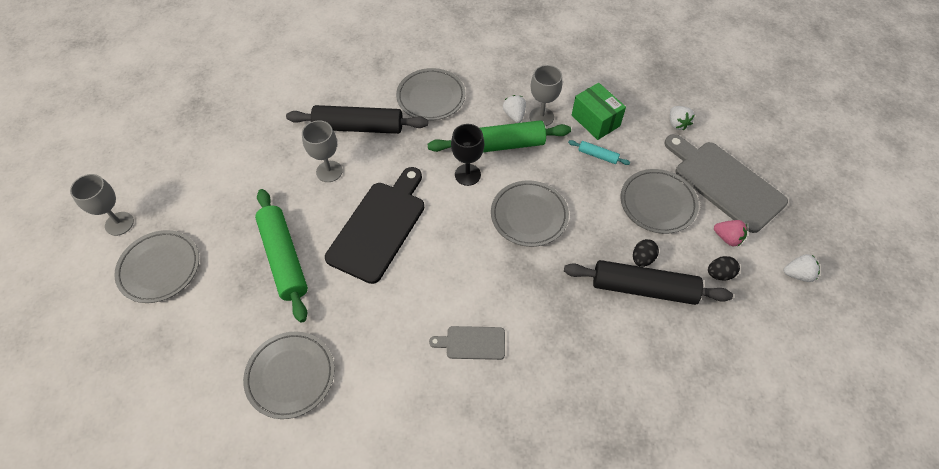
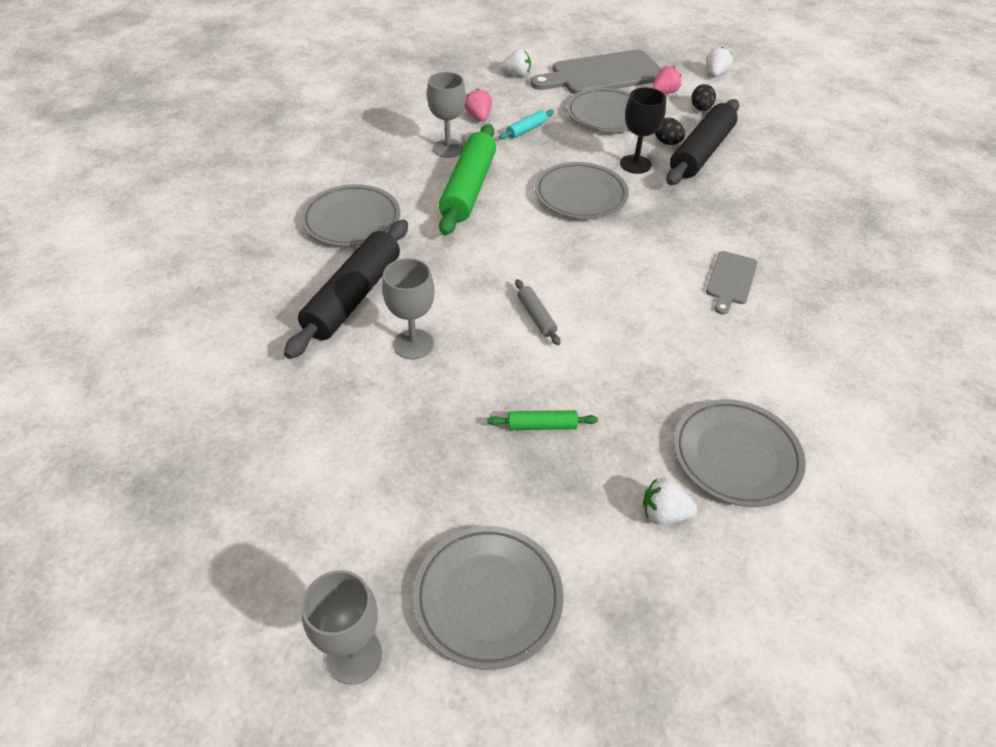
camera: 70 degrees left, 10 degrees down
green rolling pin [255,189,308,323] -> green rolling pin [487,410,598,430], size x0.45
black cutting board [325,167,425,284] -> grey rolling pin [515,279,561,345]
black goblet [451,124,484,186] -> black goblet moved to [620,87,666,174]
white strawberry [503,95,526,123] -> white strawberry moved to [642,478,697,525]
green box [572,83,626,140] -> pink strawberry [465,89,492,121]

